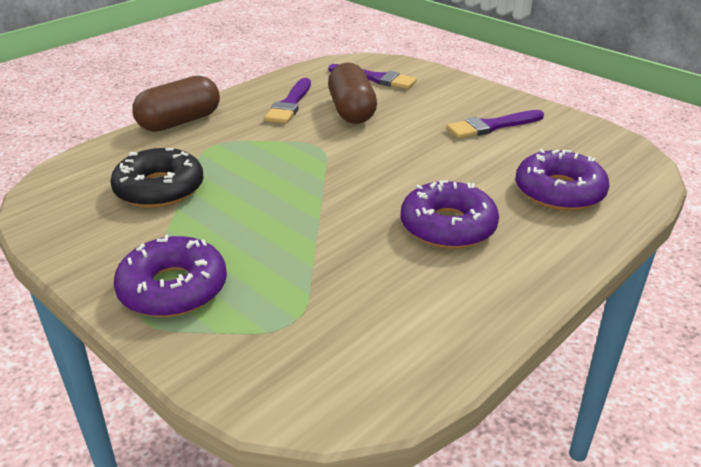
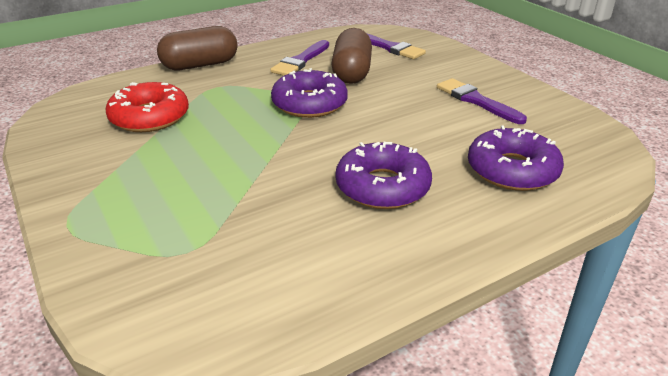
camera: 15 degrees right, 0 degrees up
black donut [110,148,203,208] -> red donut [105,82,189,132]
purple donut [114,235,227,317] -> purple donut moved to [271,68,348,118]
purple brush [446,110,544,139] -> purple brush turned 60 degrees clockwise [437,78,527,124]

